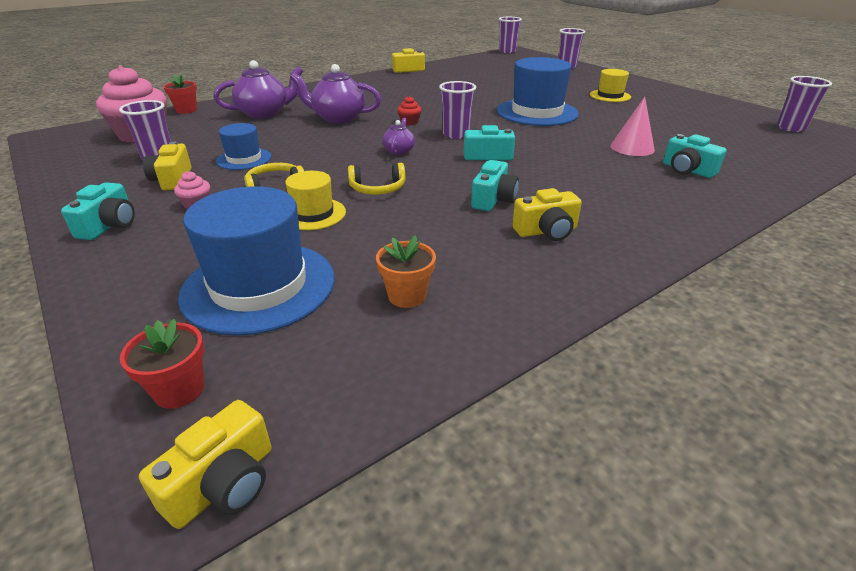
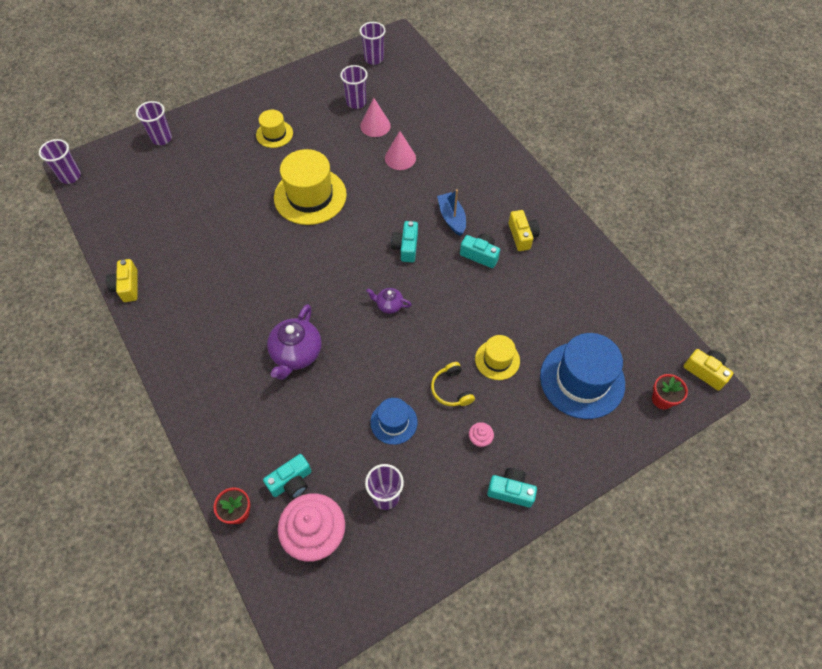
camera: 85 degrees left, 25 degrees up
yellow camera [143,142,192,191] -> none
purple teapot [213,60,303,119] -> none
yellow headphones [348,163,405,195] -> none
orange flower pot [376,235,436,308] -> none
red cupcake [397,96,422,125] -> none
purple cup [439,81,476,139] -> purple cup moved to [340,65,368,109]
blue hat [497,57,579,126] -> yellow hat [274,149,347,225]
turquoise camera [663,134,727,178] -> turquoise camera moved to [263,454,312,499]
none -> pink cone [360,98,391,137]
none -> blue boat [437,189,466,236]

